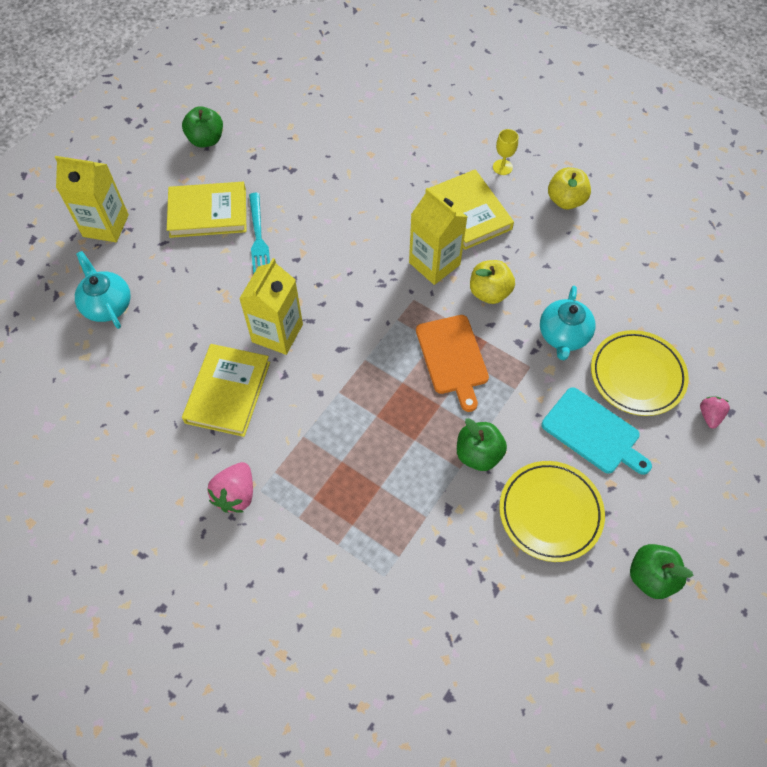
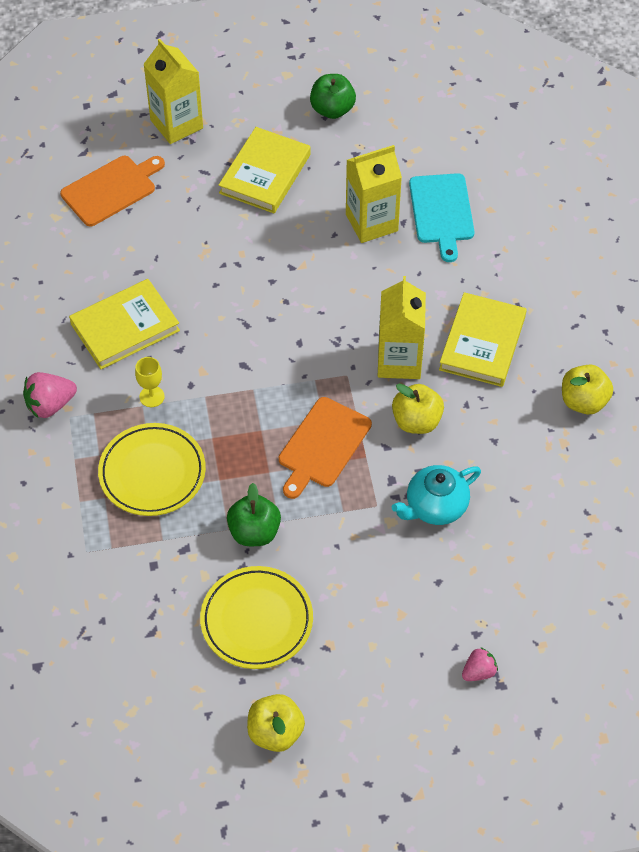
camera: 45 degrees right, 5 degrees down
turquoise teapot [75,251,131,329] -> orange cutting board [60,156,165,227]
yellow book [167,182,246,238] -> yellow book turned 75 degrees clockwise [219,127,311,213]
yellow carton [239,258,303,355] -> yellow carton moved to [346,145,402,243]
turquoise fork [249,193,270,274] -> none
yellow goblet [493,129,518,175] -> yellow goblet moved to [135,357,165,407]
turquoise cutting board [542,387,652,475] -> turquoise cutting board moved to [409,173,475,262]
yellow plate [591,330,689,416] -> yellow plate moved to [98,423,206,516]
green apple [630,544,694,599] -> yellow apple [247,694,305,752]

